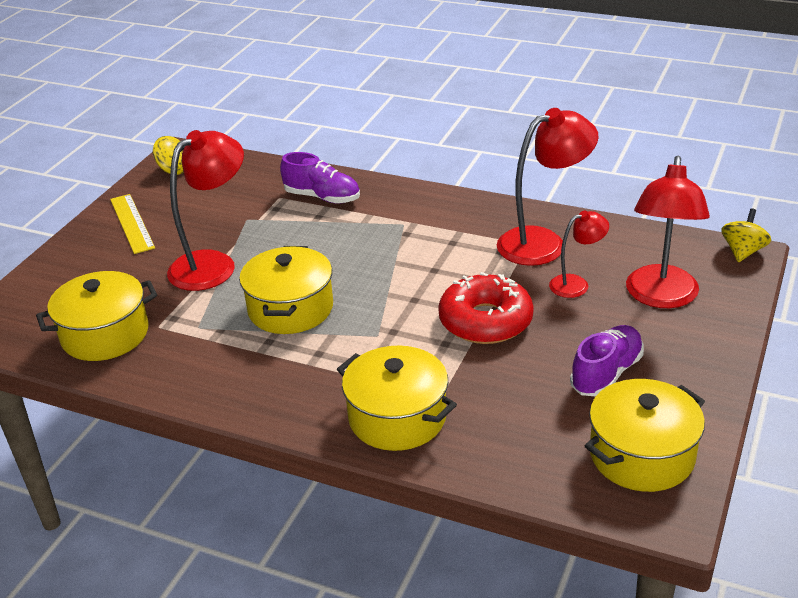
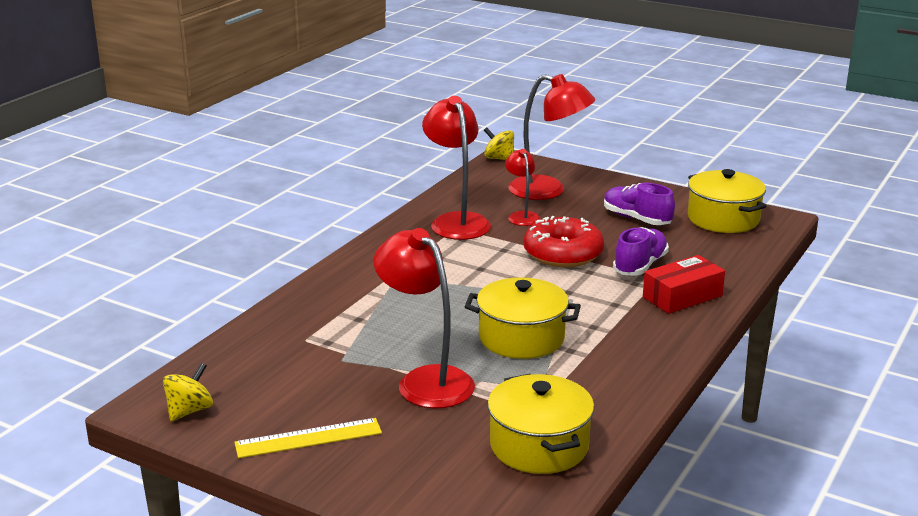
camera: 85 degrees left, 10 degrees down
purple shoe [280,152,360,204] -> purple shoe moved to [613,227,669,276]
yellow pot [337,345,457,451] -> red box [643,255,725,314]

